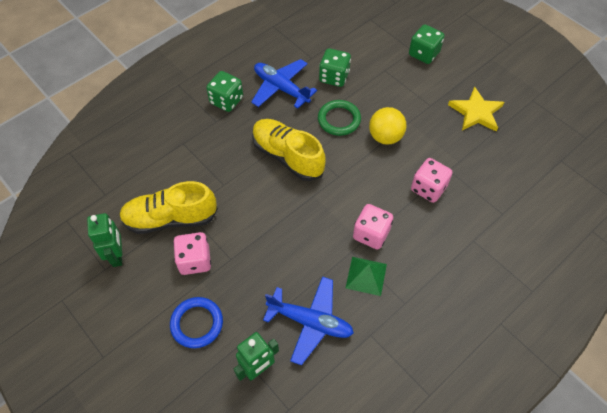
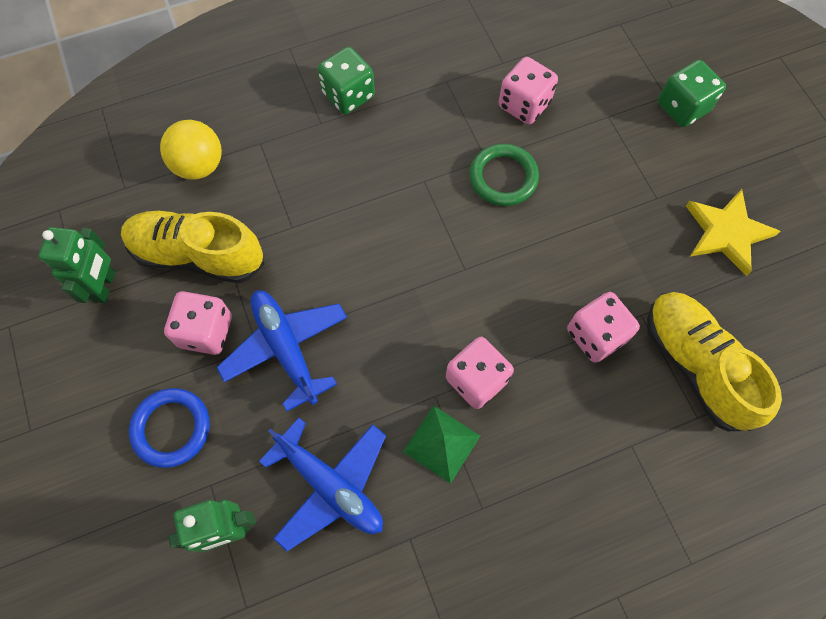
camera: 20 degrees right, 10 degrees up
blue plane [251,59,317,109] -> blue plane moved to [216,290,347,411]
yellow shoe [252,119,326,181] -> yellow shoe moved to [647,292,782,431]
green dice [319,48,351,87] -> pink dice [499,57,558,124]
yellow ball [369,107,407,145] -> yellow ball moved to [160,120,222,180]

